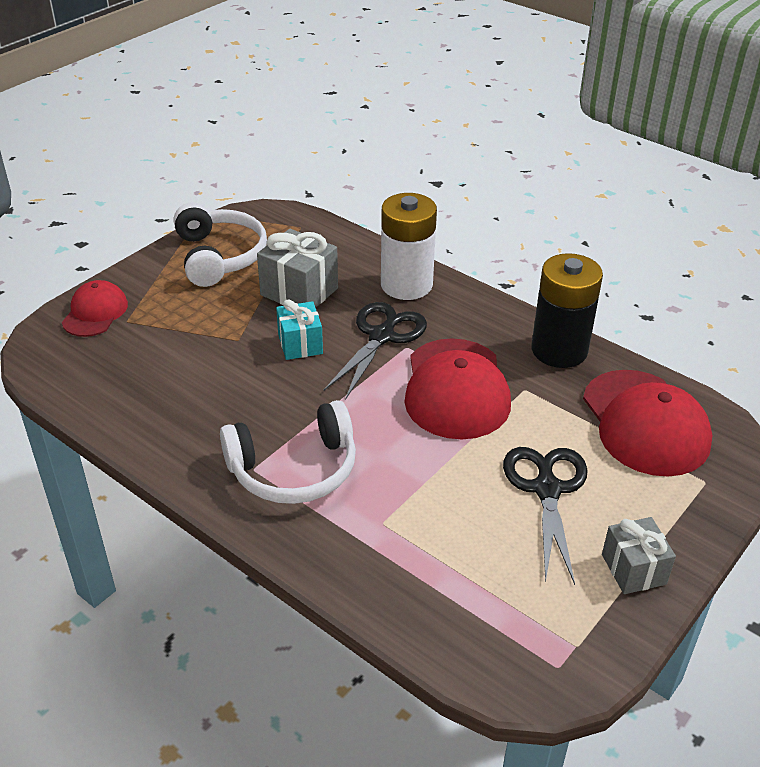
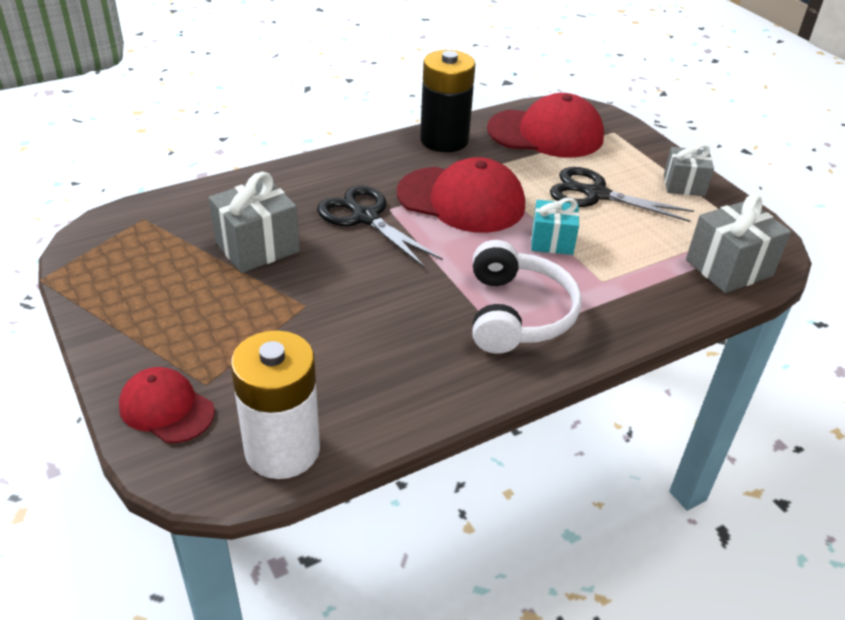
camera: 70 degrees left, 0 degrees up
white headphones [174,202,267,287] -> none
turquoise gift [276,299,323,360] -> turquoise gift moved to [531,197,579,255]
white battery [381,193,437,300] -> white battery moved to [231,330,320,479]
none -> grey gift [686,194,791,293]

